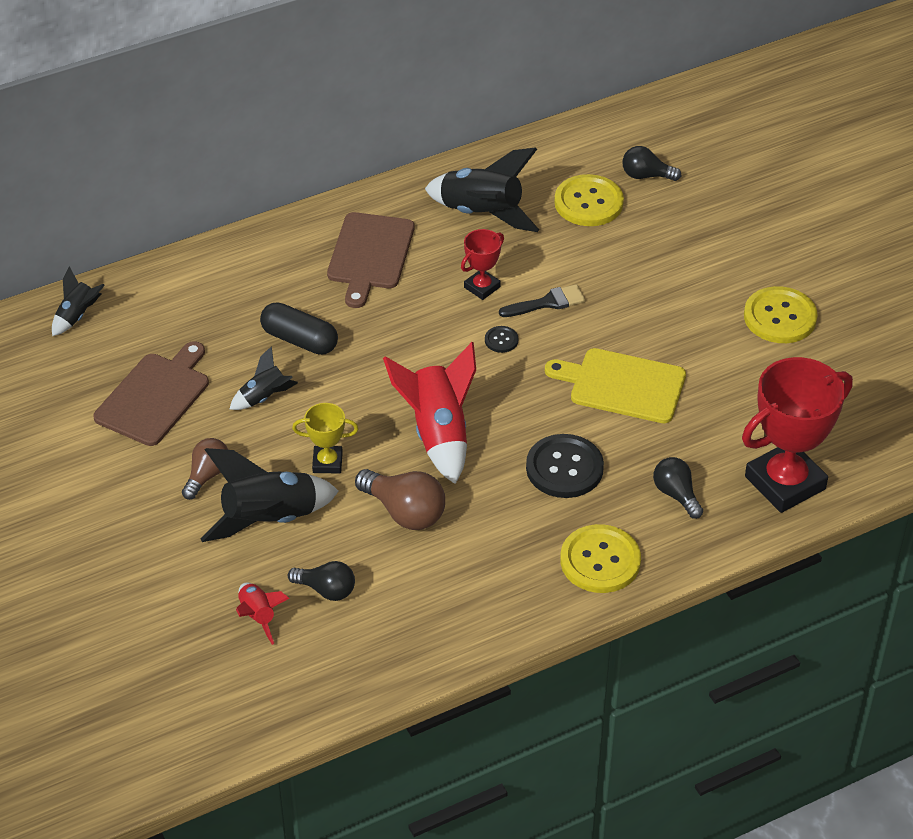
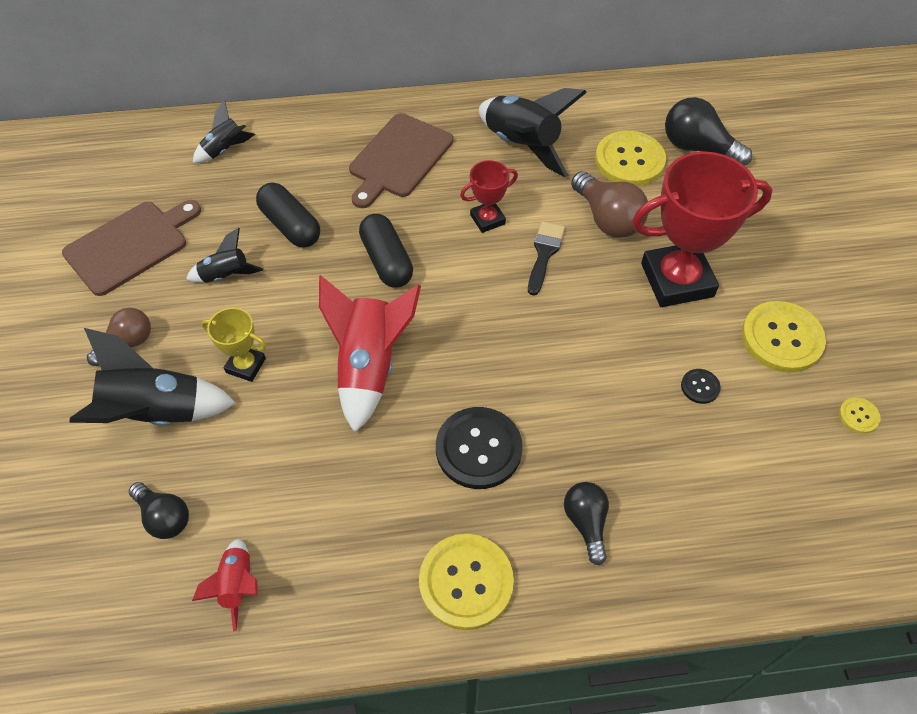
camera: 20 degrees right, 10 degrees up
black rocket [52,266,105,336] -> black rocket moved to [193,100,255,163]
red rocket [236,583,289,645] -> red rocket moved to [192,539,258,632]
brown light bulb [355,469,445,530] -> brown light bulb moved to [571,171,649,238]
black button [485,326,518,353] -> black button moved to [681,369,721,404]
black brush [499,284,585,317] -> black brush turned 75 degrees counterclockwise [528,221,565,295]
yellow cutting board [545,348,686,423] -> none
black light bulb [622,146,681,181] -> black light bulb [665,97,752,166], size x1.52
red trophy [742,357,853,513] -> red trophy moved to [632,151,773,307]
none -> black capsule [359,214,413,288]
none -> yellow button [839,397,881,434]

